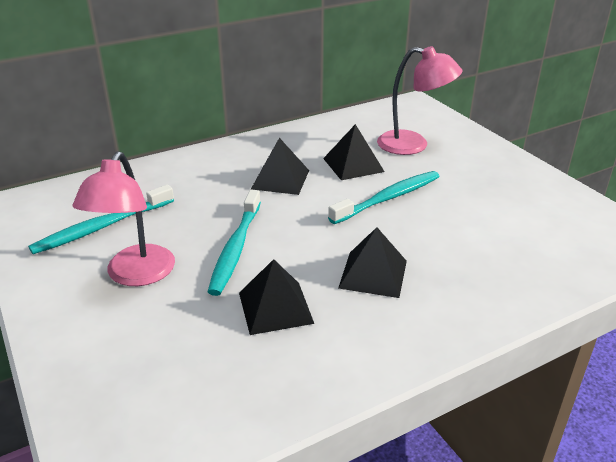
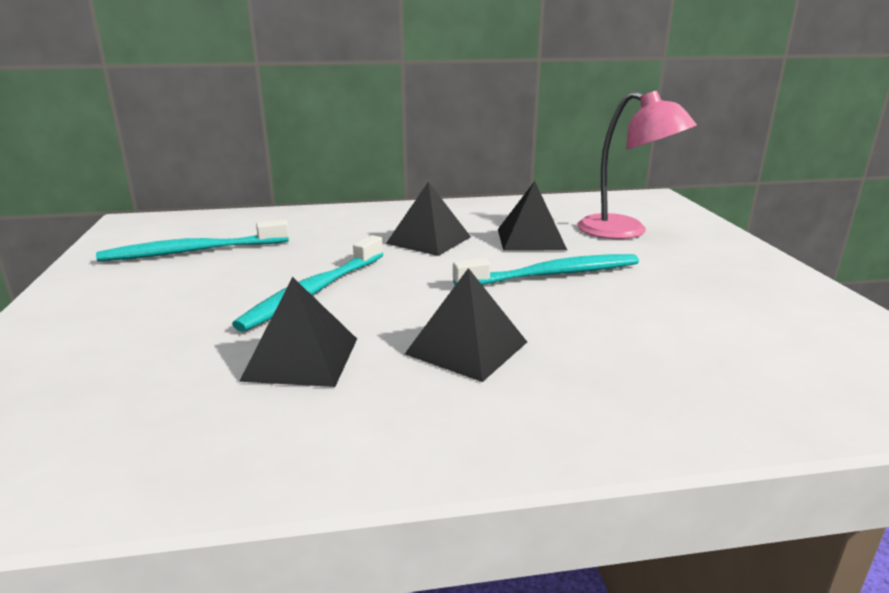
camera: 20 degrees right, 10 degrees down
pink lamp [73,151,175,286] -> none

